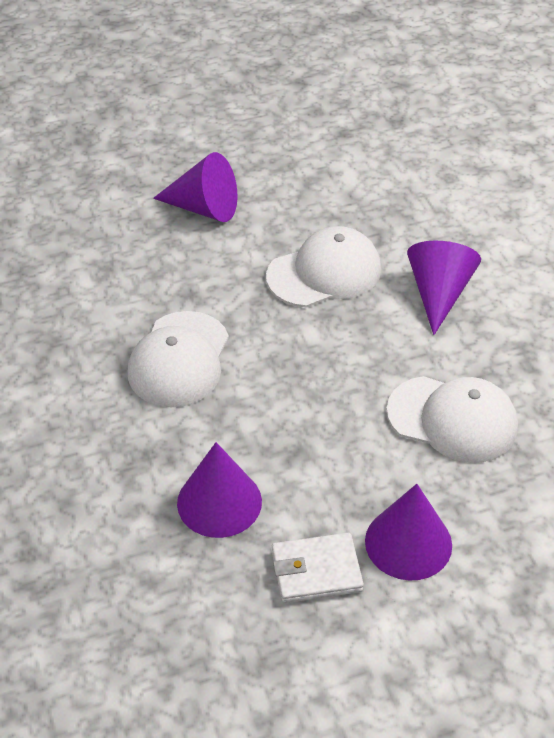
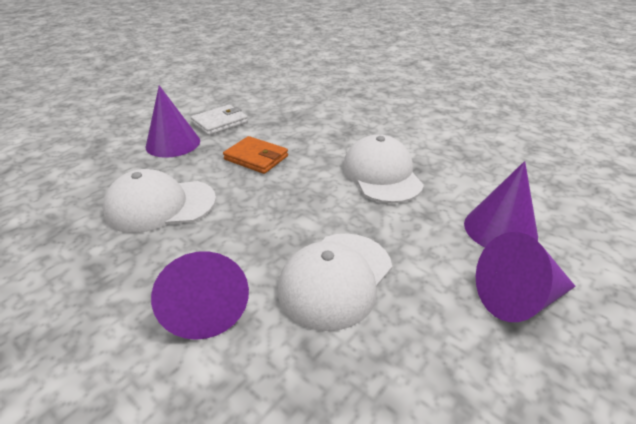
camera: 150 degrees right, 10 degrees down
purple cone [177,442,262,538] -> purple cone moved to [464,161,538,248]
none -> orange wallet [223,136,288,174]

